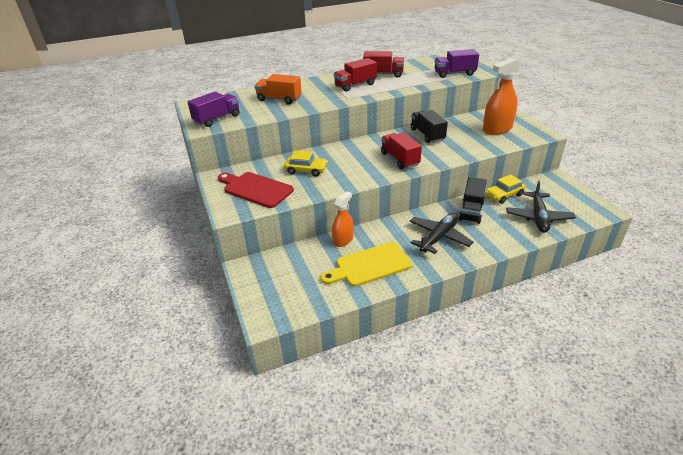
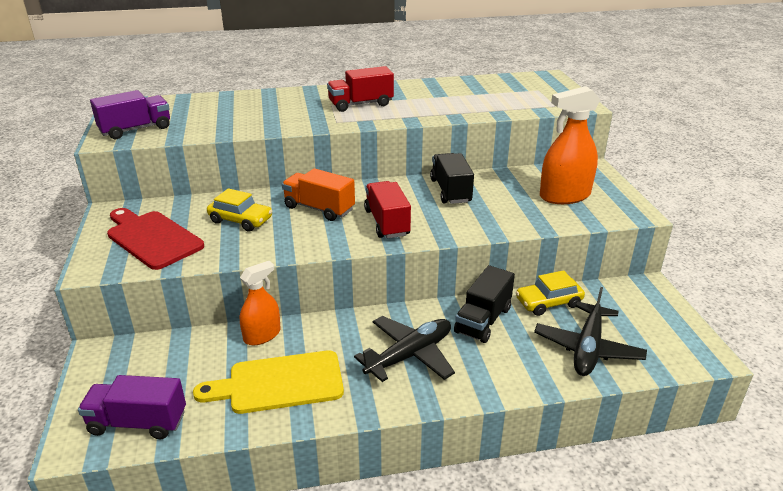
camera: 10 degrees right, 5 degrees down
orange truck [255,74,302,104] -> orange truck moved to [282,168,355,221]
red truck [363,51,404,78] -> none
purple truck [434,49,479,78] -> purple truck moved to [78,375,186,439]

